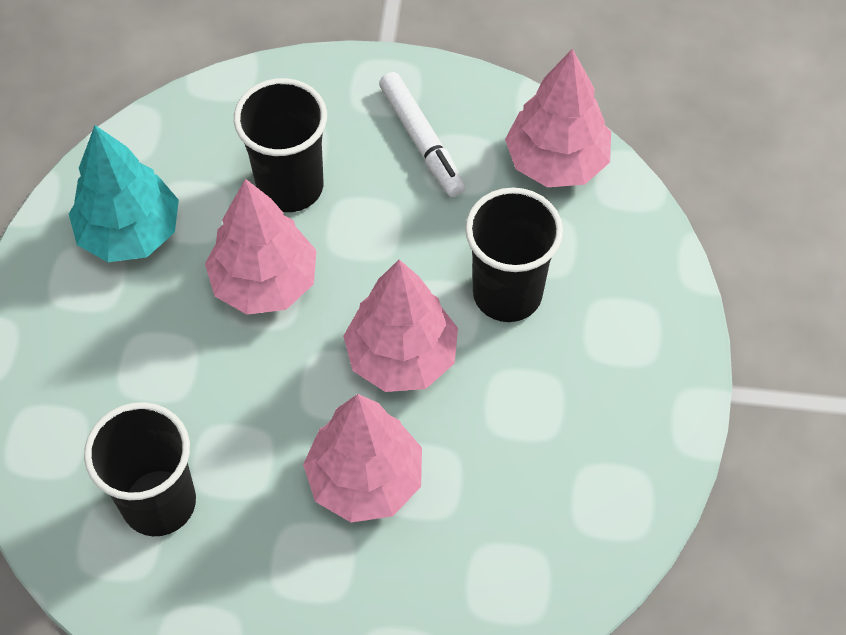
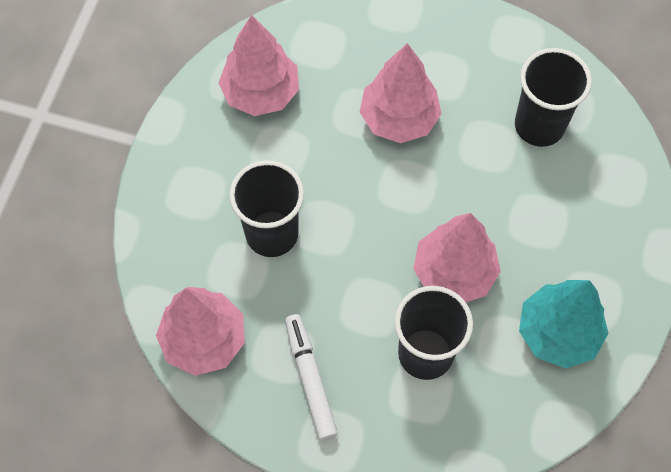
camera: 170 degrees left, 5 degrees up
pink tree [343,259,458,392] -> pink tree moved to [219,15,299,116]

